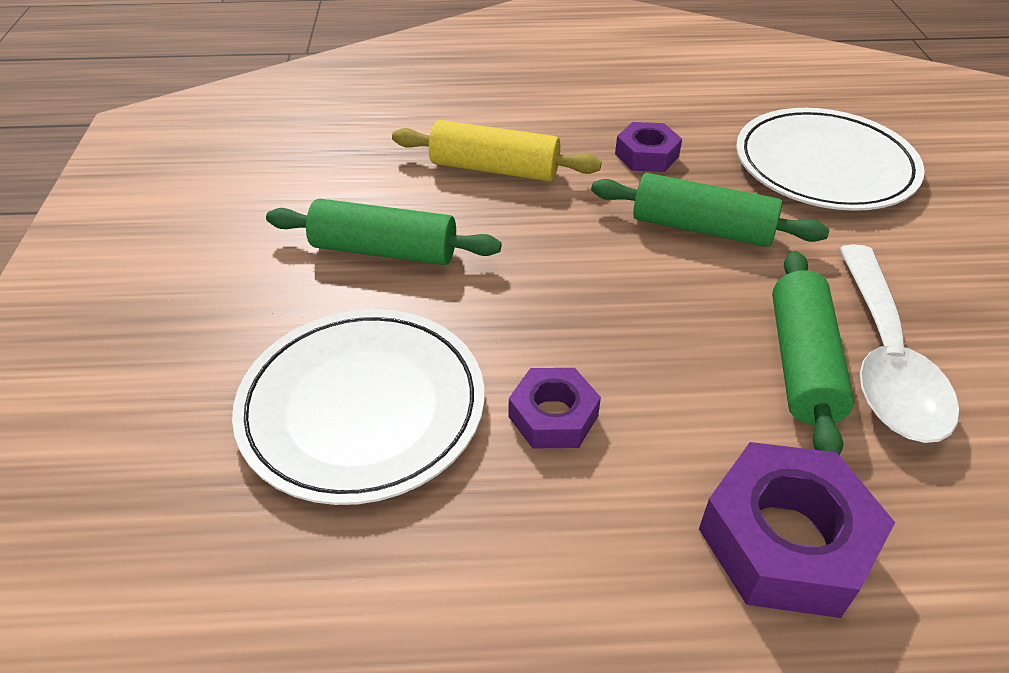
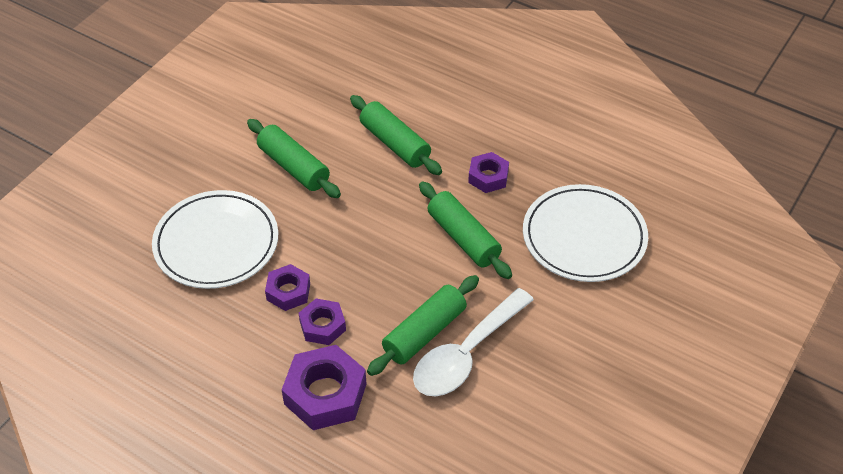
camera: 35 degrees right, 5 degrees up
yellow rolling pin [392,120,602,181] -> green rolling pin [350,95,442,175]
none -> purple nut [299,299,346,345]

